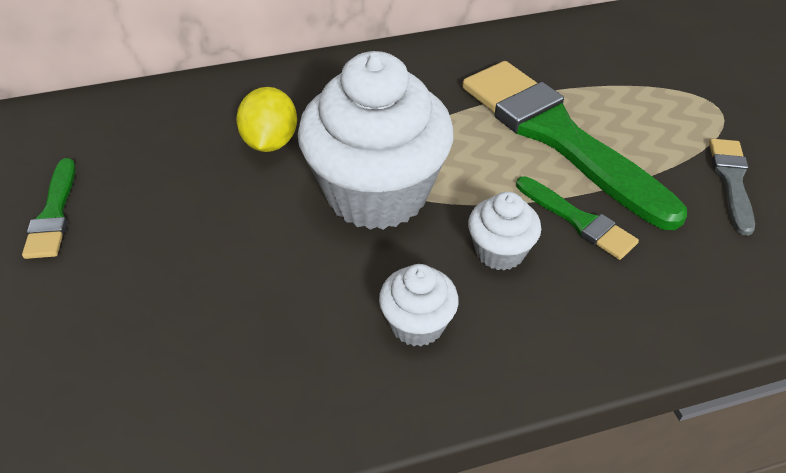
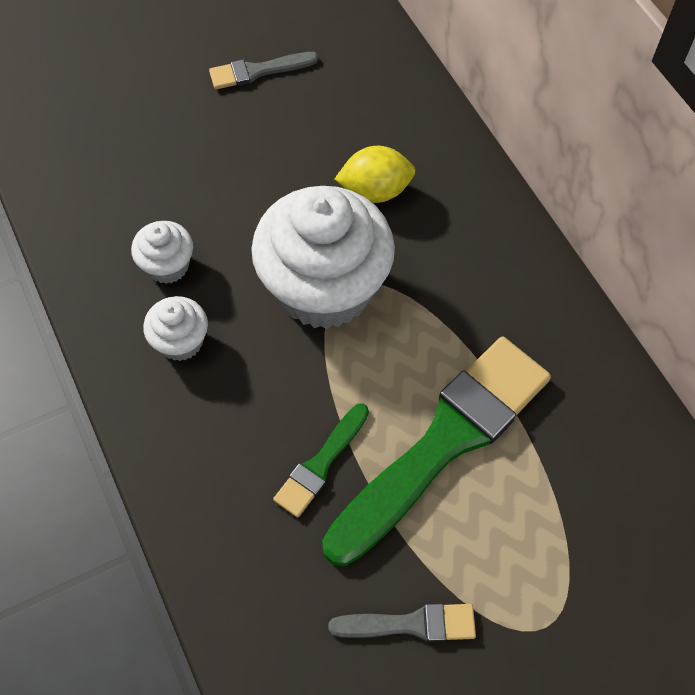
camera: 80 degrees right, 15 degrees up
green brush [22,158,76,259] -> grey brush [209,52,318,90]
white cupcake [468,192,541,270] -> white cupcake moved to [131,221,193,284]

